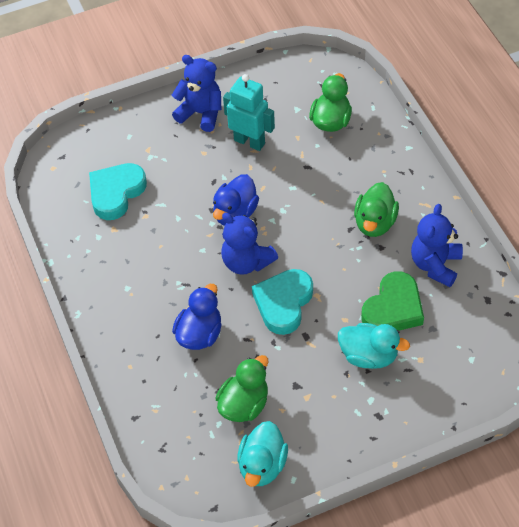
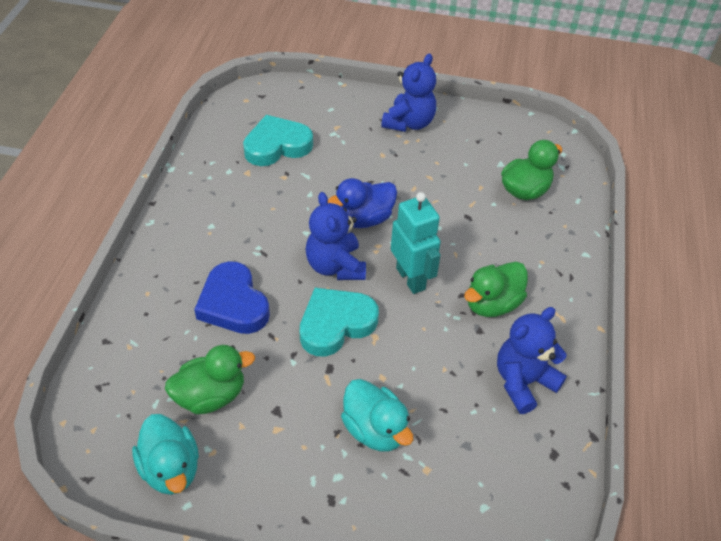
camera: 30 degrees right, 5 degrees down
blue teddy bear [172,55,221,132] -> blue teddy bear turned 60 degrees clockwise [381,53,436,132]
blue duck [172,284,222,350] -> blue heart [194,261,270,334]
turquoise robot [223,74,275,151] -> turquoise robot moved to [391,192,441,294]
turquoise duck [237,421,288,487] -> turquoise duck turned 75 degrees counterclockwise [132,414,199,495]
green heart [361,271,424,331] -> none

